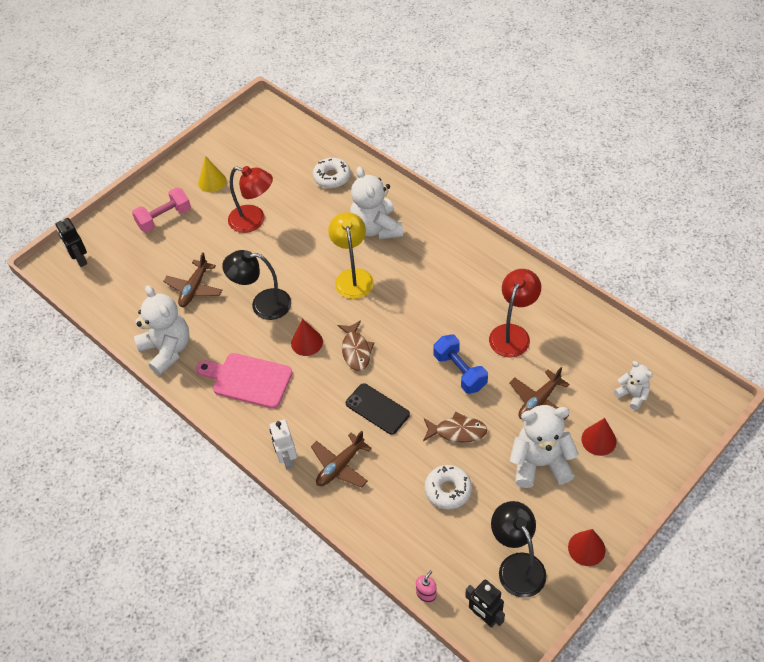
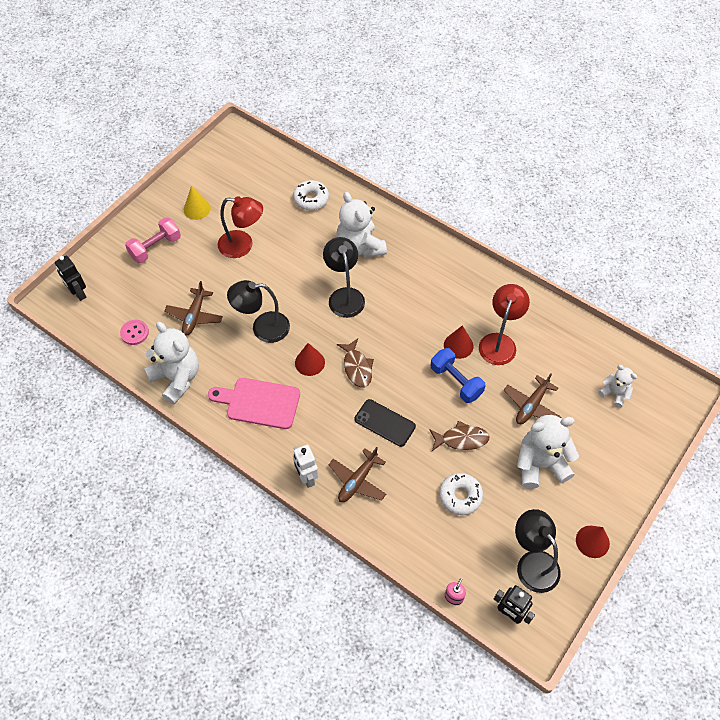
camera: 10 degrees left, 5 degrees up
yellow lamp [328,212,374,299] -> black lamp [323,237,365,318]
red cone [581,418,617,456] -> red cone moved to [444,325,473,359]
none -> pink button [120,320,149,345]

